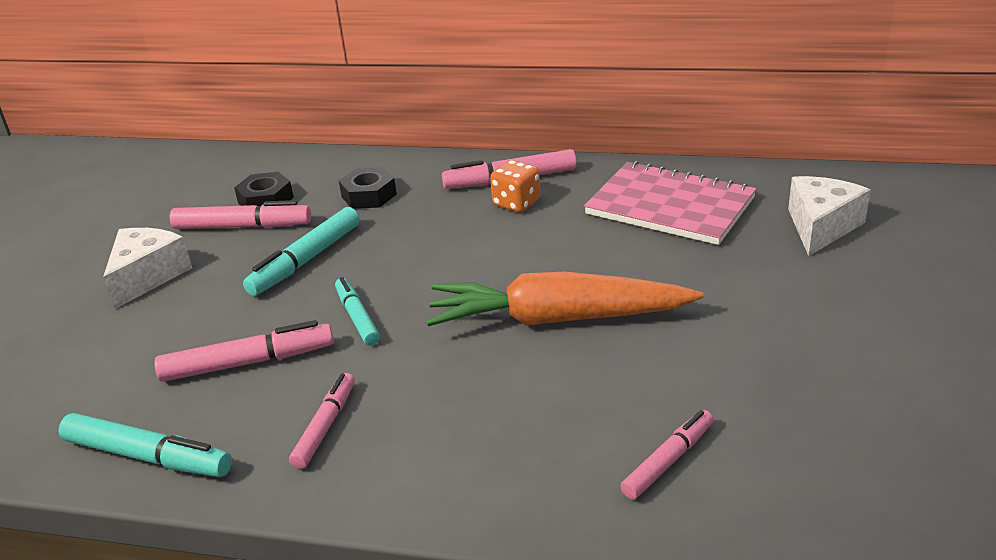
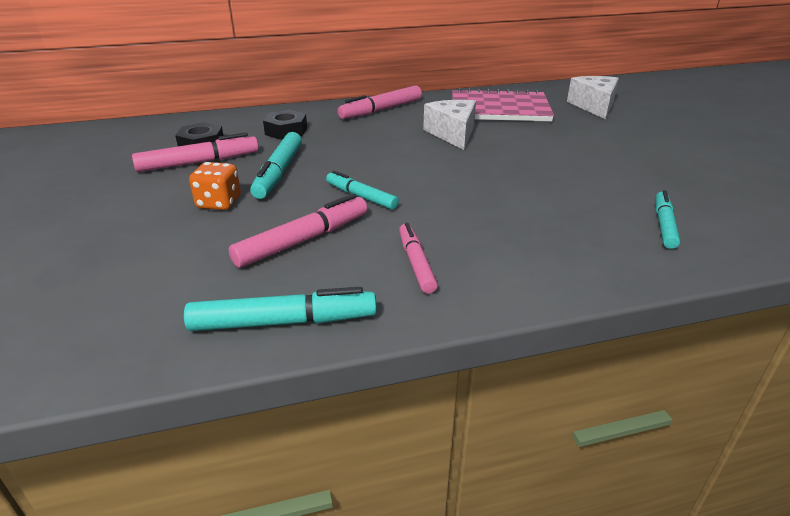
camera: 30 degrees left, 0 degrees up
white cheese [103,228,192,309] -> white cheese moved to [423,100,476,150]
orange carrot [426,272,703,326] -> none
orange dice [490,160,540,212] -> orange dice moved to [189,162,241,210]
pink marker [620,410,713,499] -> turquoise marker [655,190,680,249]

